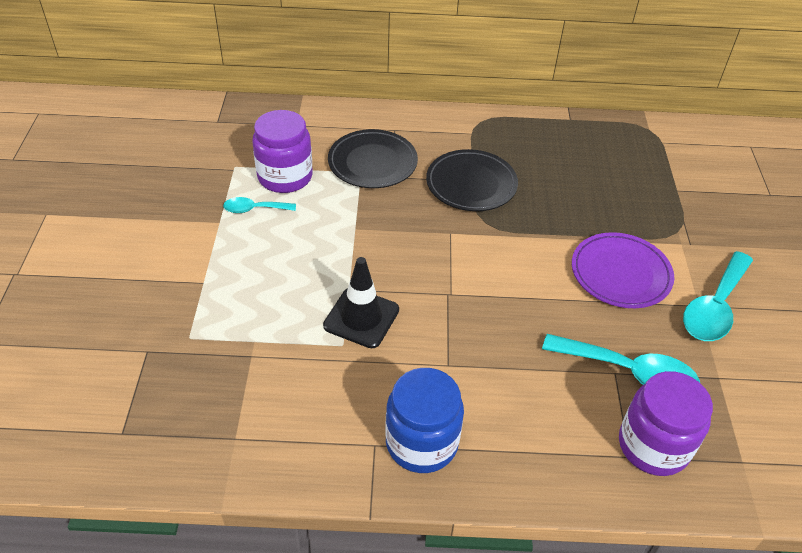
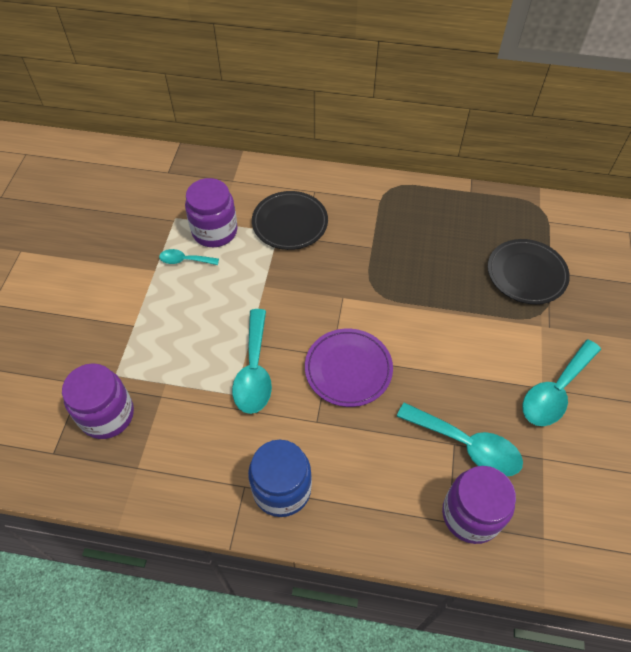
camera: 10 degrees right, 10 degrees up
black traffic cone [323,257,399,348] -> turquoise spoon [232,309,272,414]
black plate [426,149,518,211] -> black plate moved to [488,239,570,304]
purple plate [572,232,674,308] -> purple plate moved to [305,329,393,407]
none -> purple jar [62,363,134,439]

